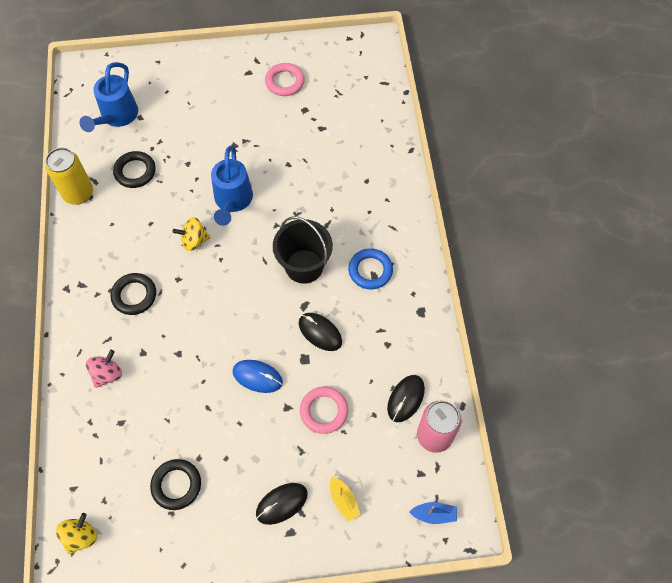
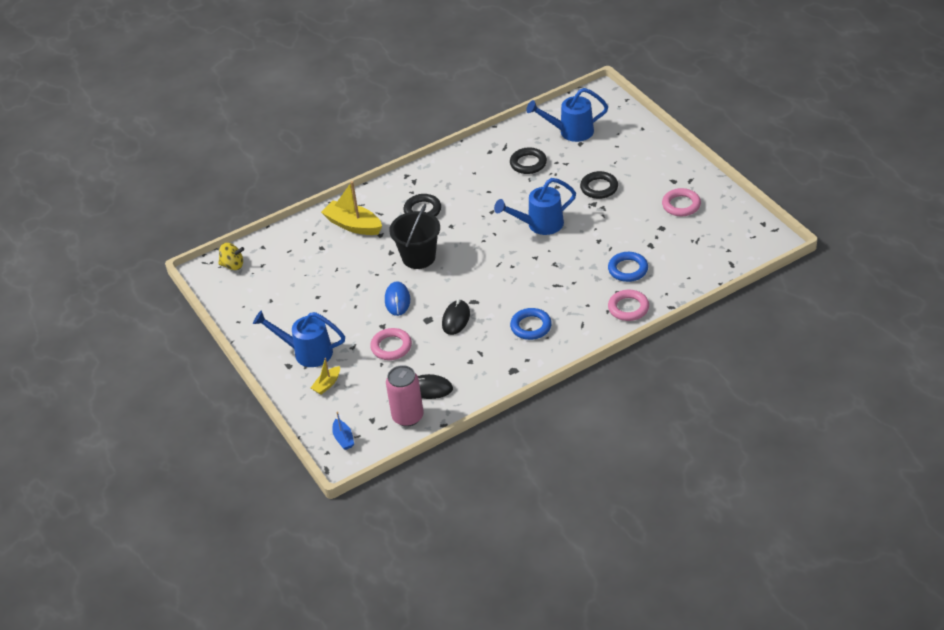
camera: 70 degrees right, 20 degrees down
yellow can [45,148,93,205] -> none
pink spinning top [86,350,122,388] -> yellow boat [321,181,382,235]
black ring [150,459,201,510] -> black ring moved to [580,171,618,199]
yellow spinning top [172,217,210,251] -> none
black mouse [256,483,308,525] -> blue watering can [253,311,345,367]
black bucket [273,216,333,284] -> black bucket moved to [389,204,440,269]
none -> blue ring [608,252,648,282]
none -> pink ring [608,290,649,321]

